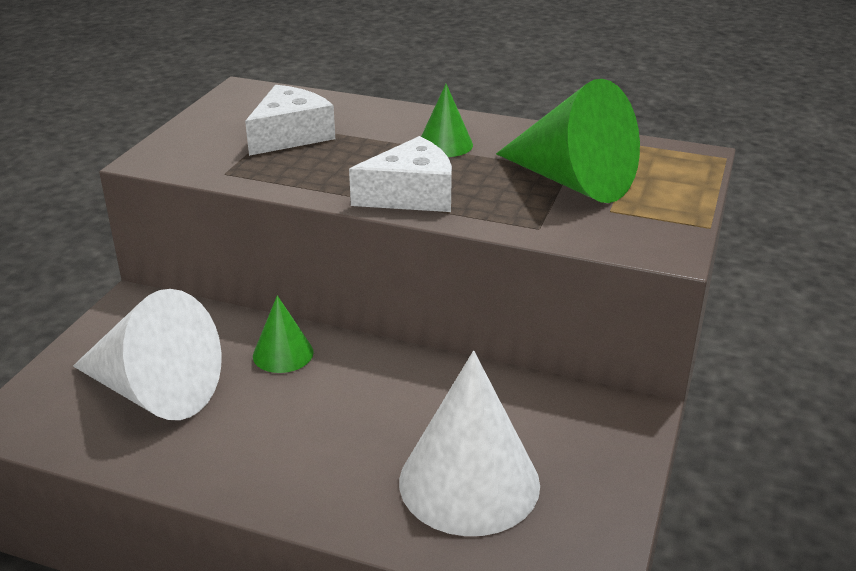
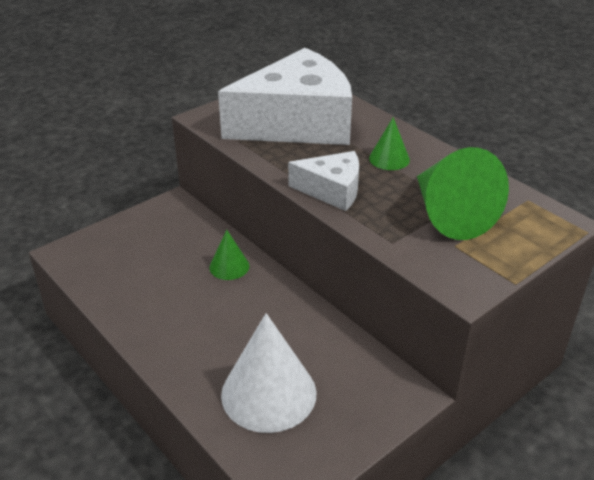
camera: 30 degrees right, 5 degrees up
white cone [73,289,221,420] -> none
white cheese [245,85,335,156] -> white cheese [218,48,352,145], size x2.03

